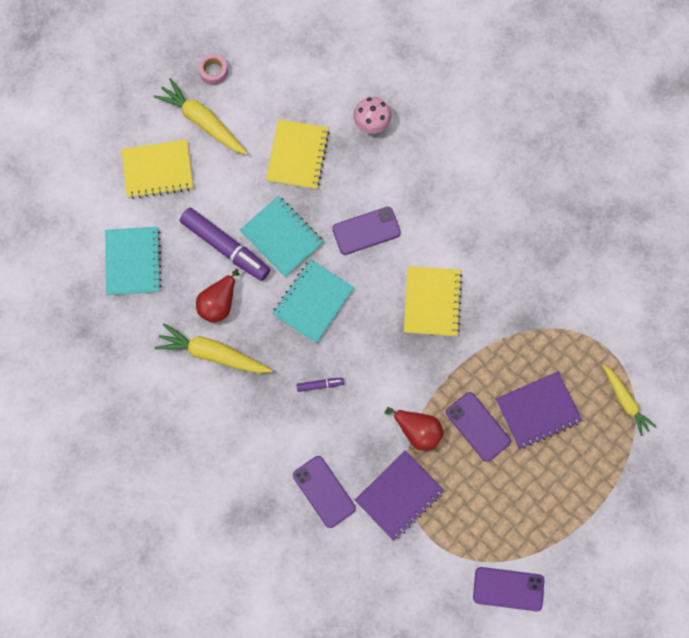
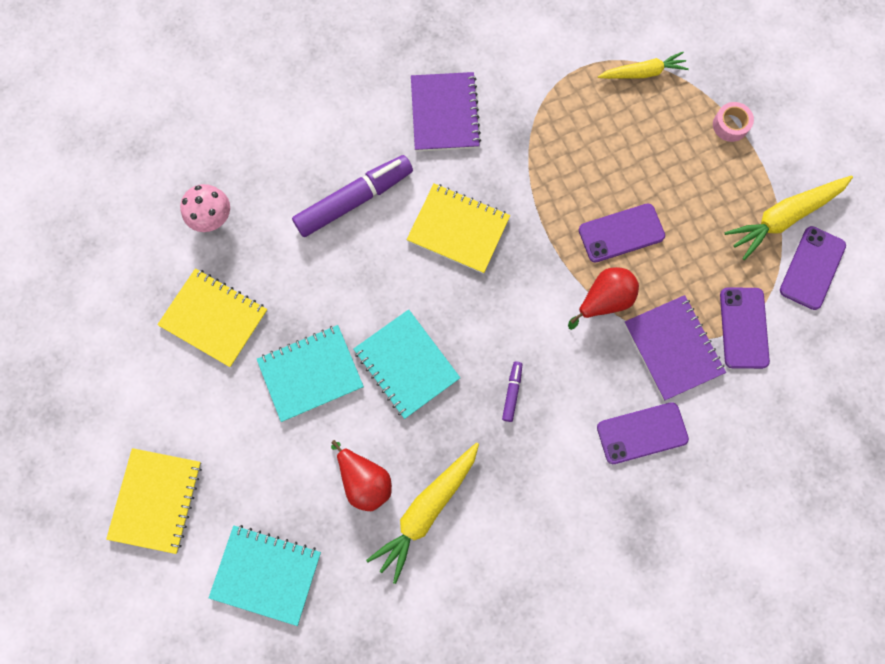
camera: 70 degrees left, 0 degrees up
yellow carrot [154,78,248,155] -> yellow carrot moved to [725,175,853,260]
purple marker [180,208,270,281] -> purple marker moved to [292,155,413,237]
pink tape [198,54,228,85] -> pink tape moved to [713,102,754,142]
purple phone [332,207,401,255] -> purple phone moved to [720,287,770,369]
purple notebook [496,371,582,449] -> purple notebook moved to [411,72,481,151]

